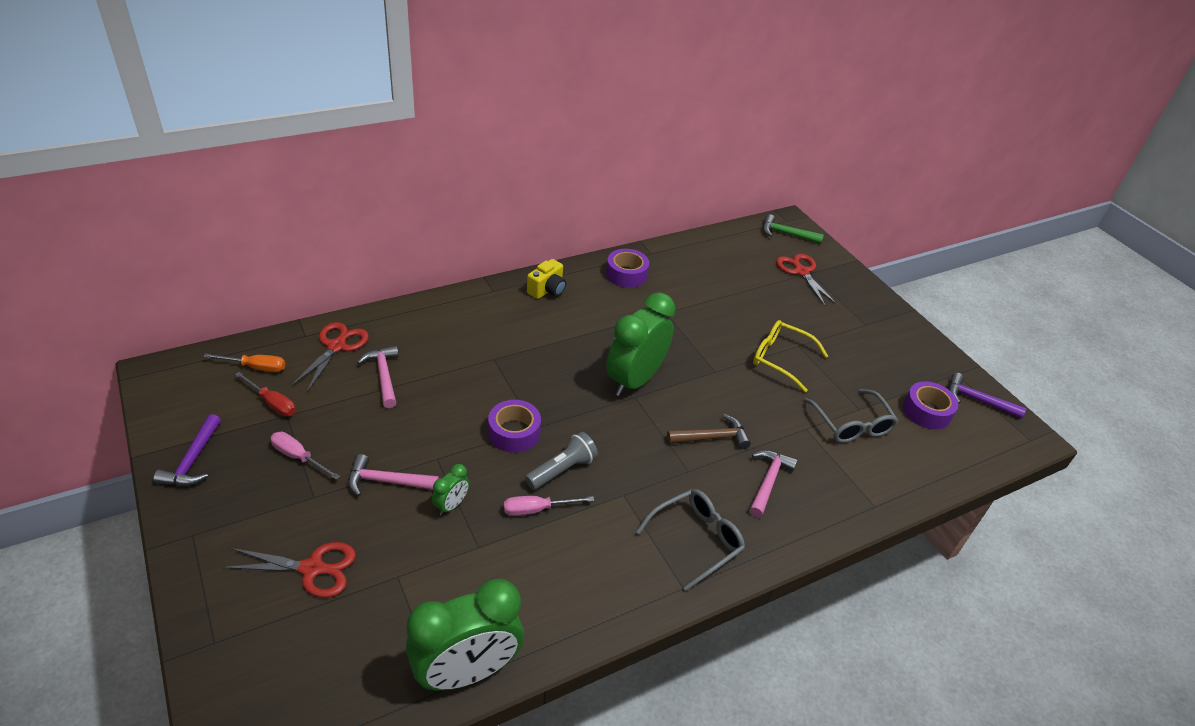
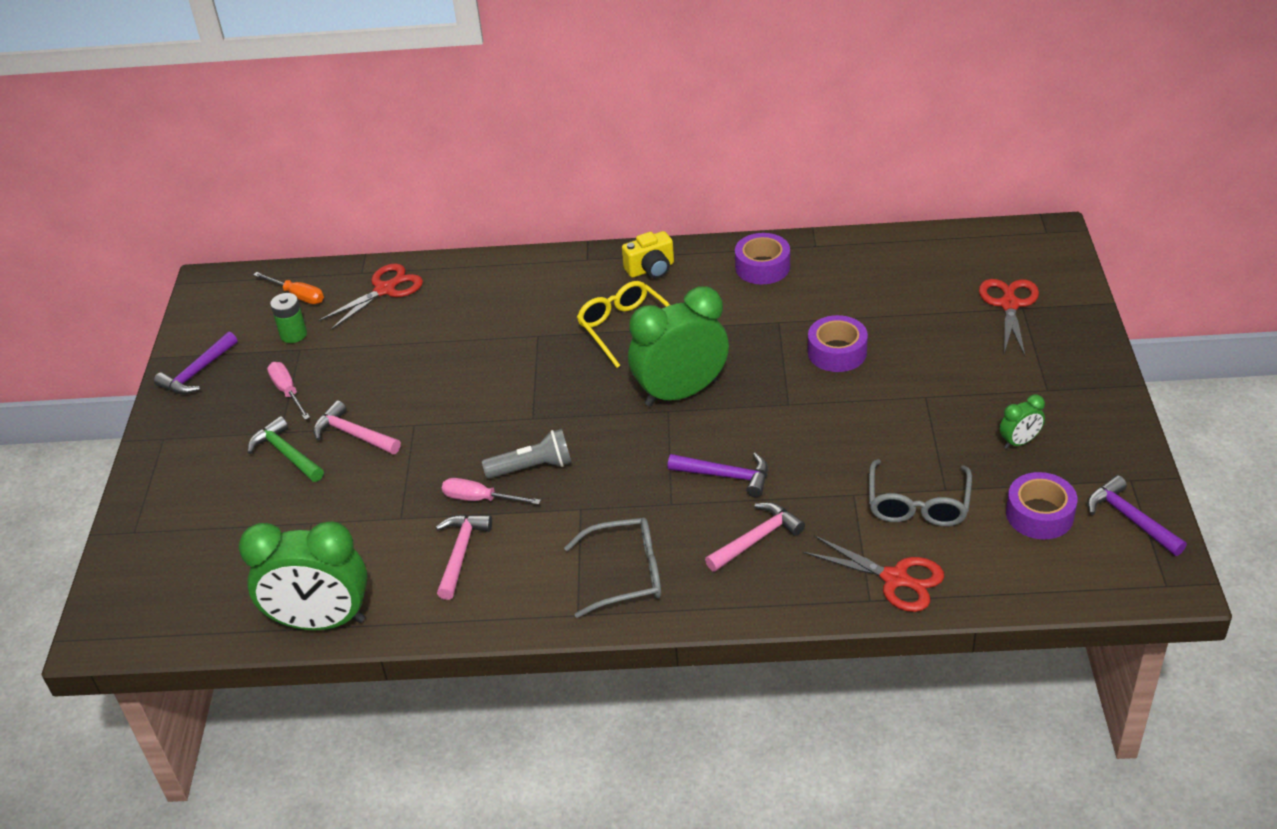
camera: 35 degrees right, 0 degrees up
red scissors [222,542,356,598] -> red scissors moved to [804,535,944,612]
red screwdriver [235,372,296,417] -> green battery [270,293,307,343]
pink hammer [357,346,399,408] -> pink hammer moved to [436,514,492,600]
green clock [432,464,469,515] -> green clock moved to [1000,395,1045,449]
purple tape [488,400,541,453] -> purple tape moved to [808,315,868,372]
brown hammer [667,414,751,449] -> purple hammer [668,452,768,497]
yellow glasses [753,320,828,392] -> yellow glasses moved to [577,281,670,368]
green hammer [763,214,824,244] -> green hammer moved to [248,416,324,482]

